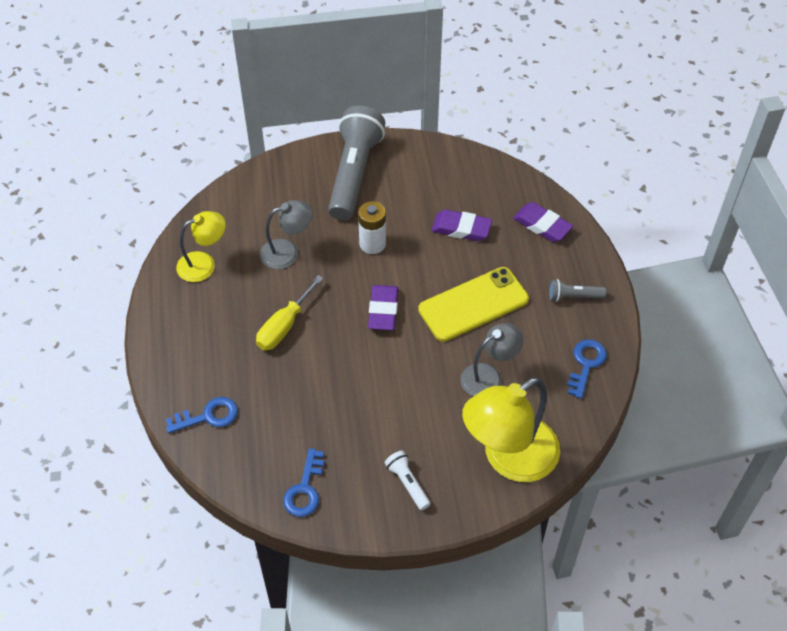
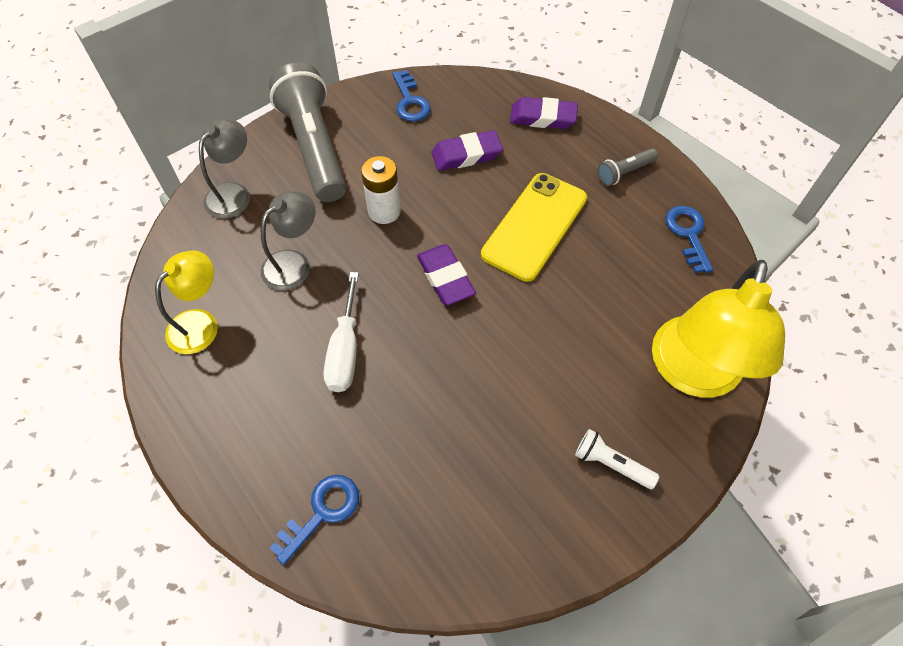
camera: 30 degrees left, 5 degrees up
yellow screwdriver [256,275,324,351] -> white screwdriver [324,272,359,392]
blue key [283,448,325,517] -> blue key moved to [392,70,431,122]
grey lamp [460,323,523,396] -> grey lamp moved to [199,119,250,219]

